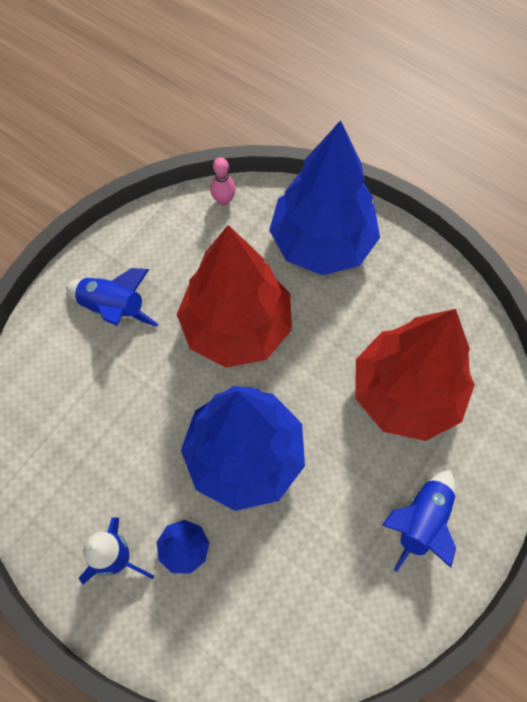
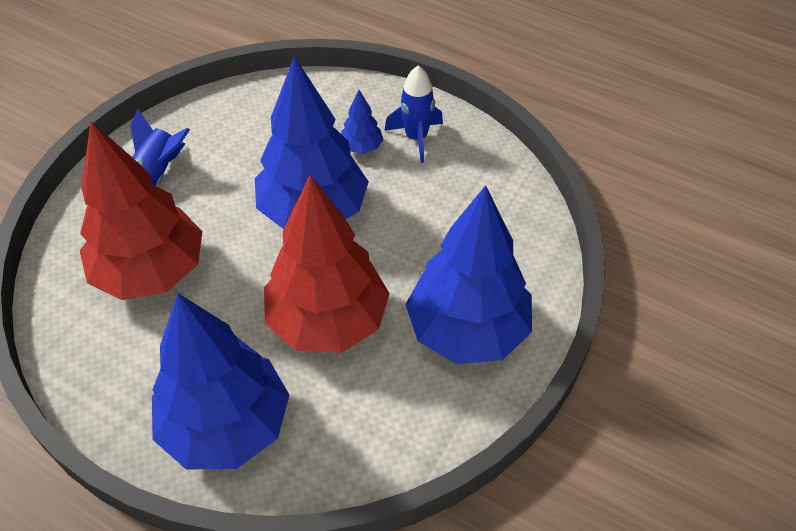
camera: 175 degrees right, 15 degrees down
blue rocket [65,268,159,327] -> blue tree [405,185,532,364]
pink bowling pin [210,157,236,206] -> none

